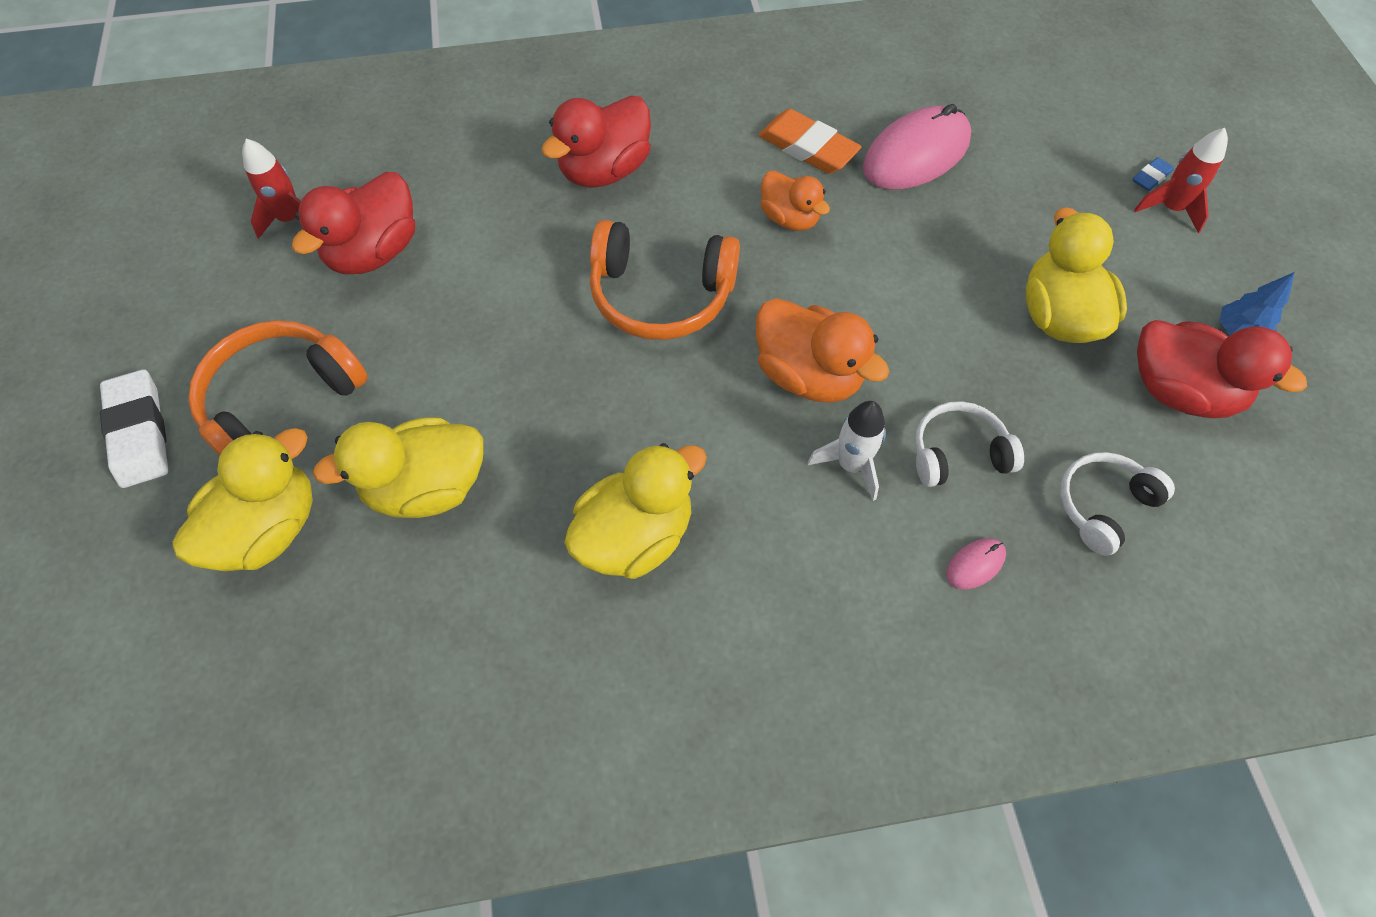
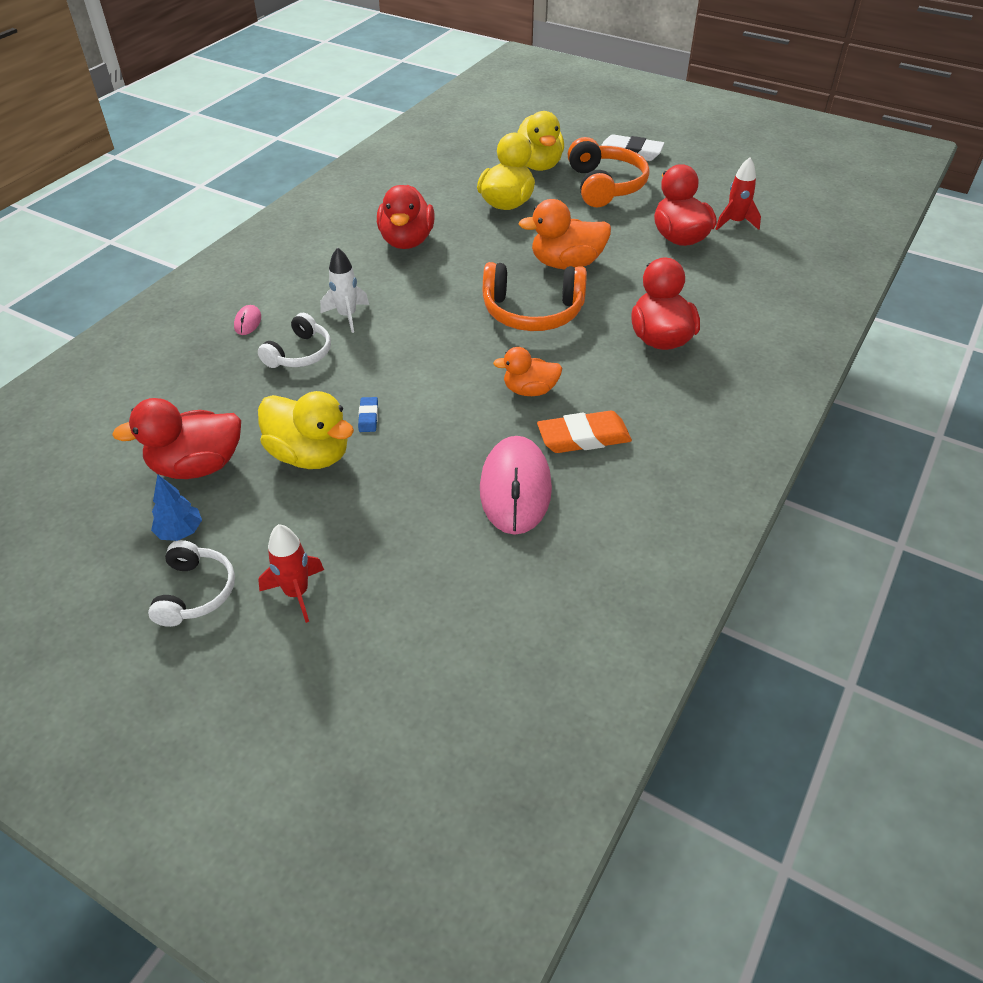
camera: 130 degrees right, 15 degrees down
yellow duck [564,443,707,579] -> red duck [377,185,434,249]
orange headphones [590,220,740,340] -> orange headphones turned 135 degrees counterclockwise [483,262,587,331]
orange duck [756,298,889,403] -> orange duck moved to [519,199,611,269]
white headphones [1060,452,1175,556] -> white headphones moved to [148,540,235,627]
blue eraser [1133,157,1174,191] -> blue eraser moved to [358,397,378,432]

